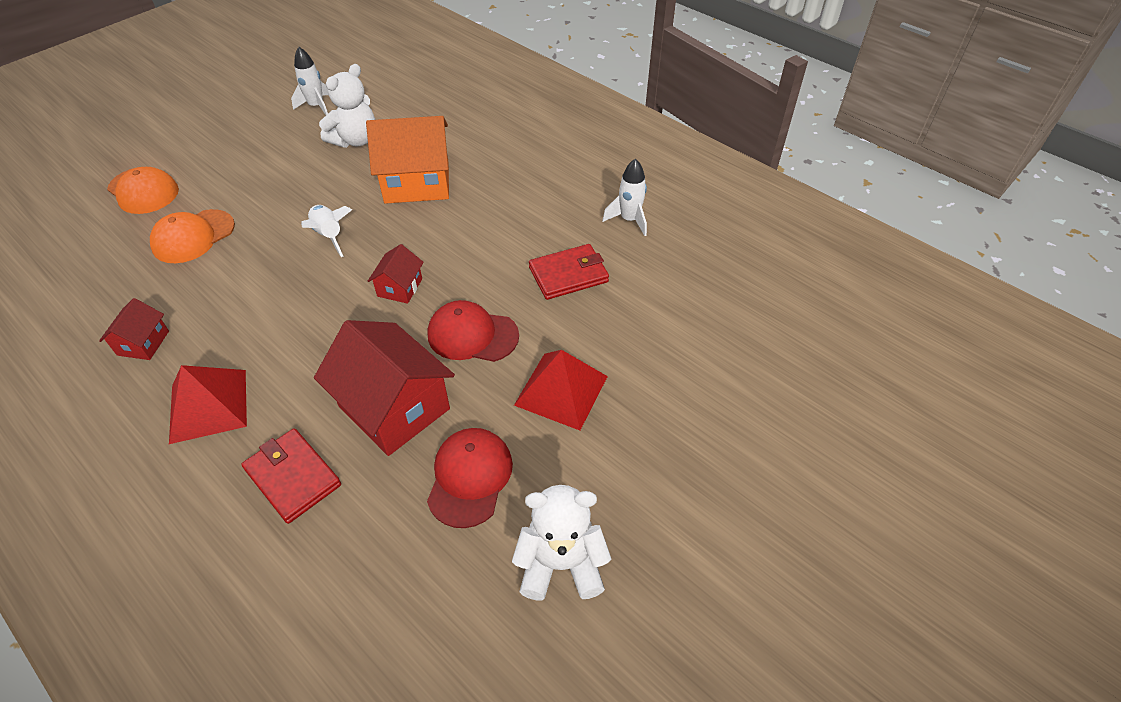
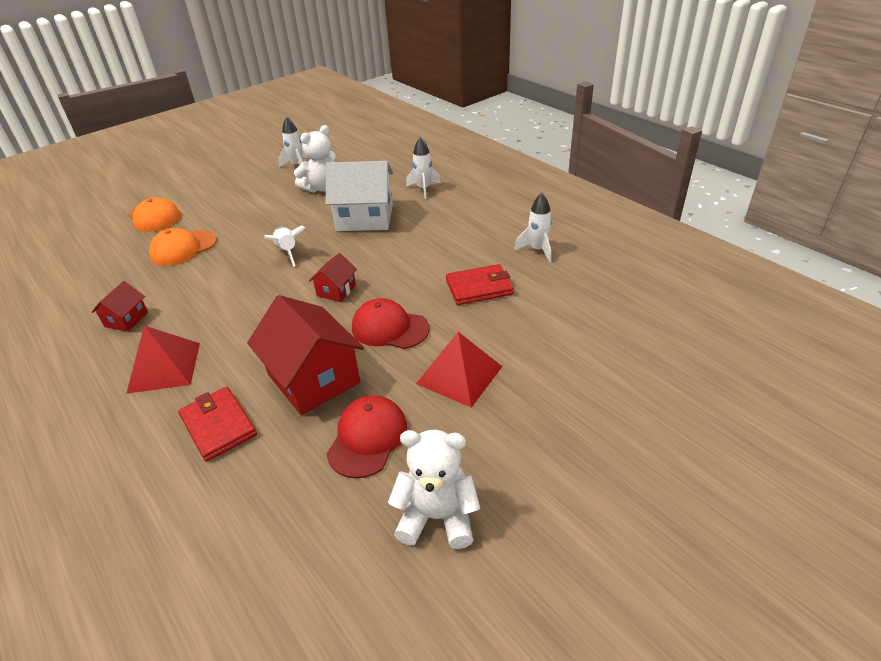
camera: 10 degrees right, 10 degrees down
orange house [366,116,449,204] -> white house [326,161,393,231]
none -> white rocket [406,137,441,199]

